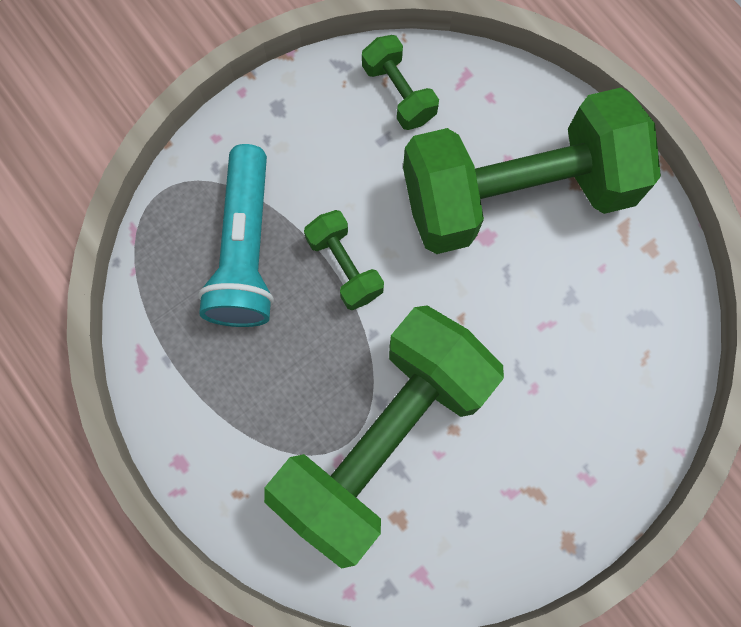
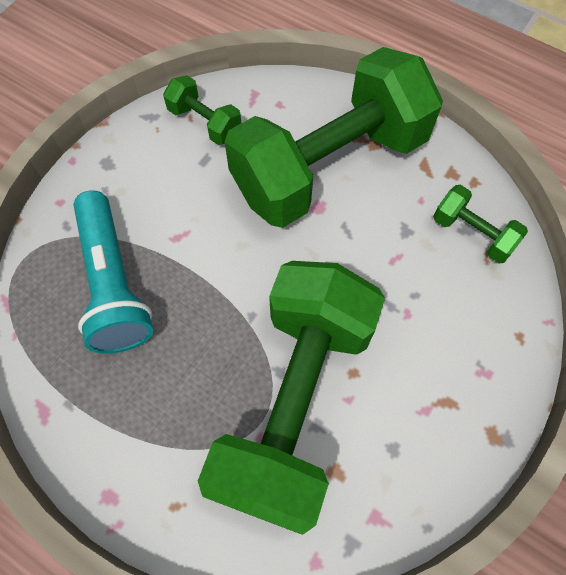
camera: 20 degrees left, 10 degrees down
green dumbbell [304,210,384,310] -> green dumbbell moved to [433,185,528,263]

